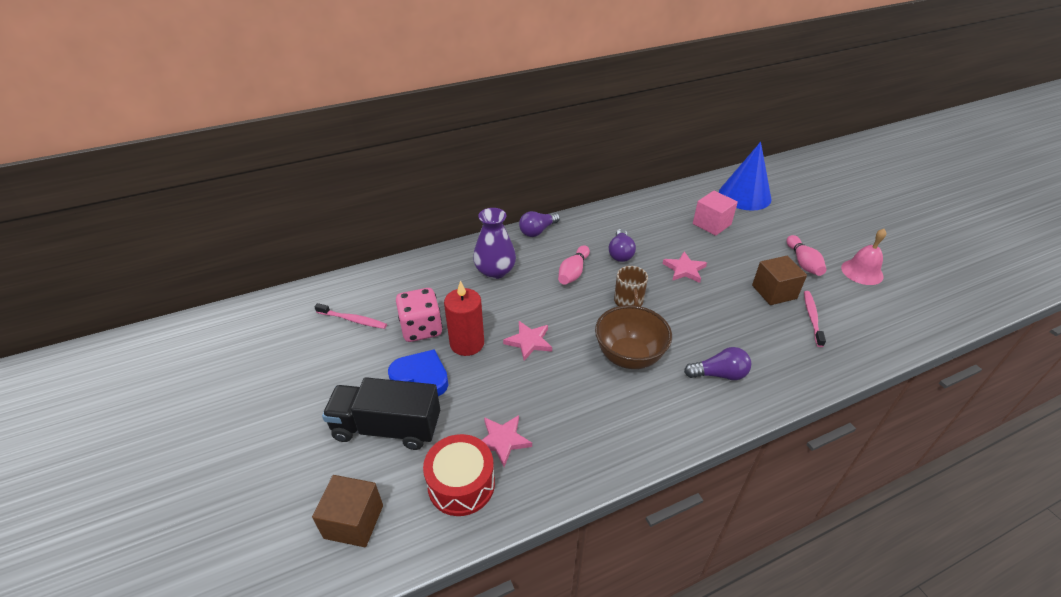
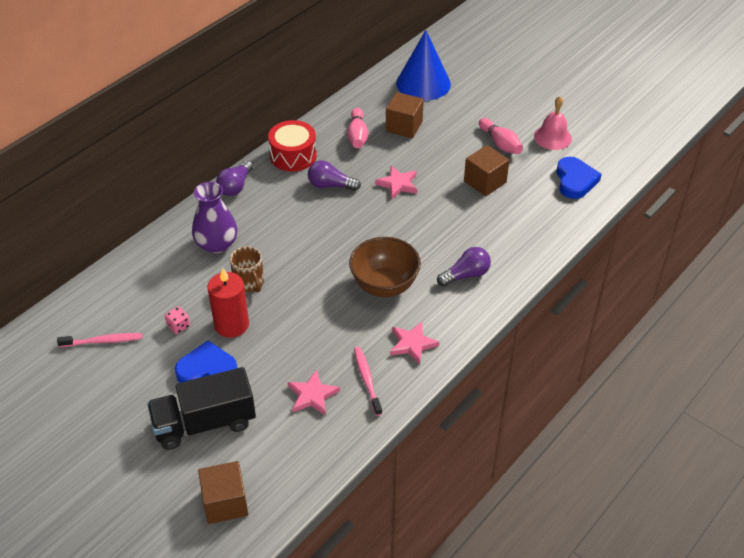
camera: 25 degrees left, 5 degrees up
pink dice [396,288,442,342] -> pink dice [165,306,190,334], size x0.47
red drum [423,434,495,516] -> red drum moved to [268,120,317,172]
pink star [503,321,552,361] -> pink star moved to [390,322,440,365]
pink bowling pin [558,245,590,285] -> pink bowling pin moved to [347,108,368,148]
purple light bulb [609,229,636,262] -> purple light bulb turned 120 degrees clockwise [308,161,361,191]
brown mug [614,266,648,306] -> brown mug moved to [230,246,264,292]
pink cube [693,191,738,236] -> brown cube [386,92,424,138]
pink toothbrush [804,291,826,347] -> pink toothbrush moved to [354,347,382,416]
none -> blue heart [556,157,602,199]

